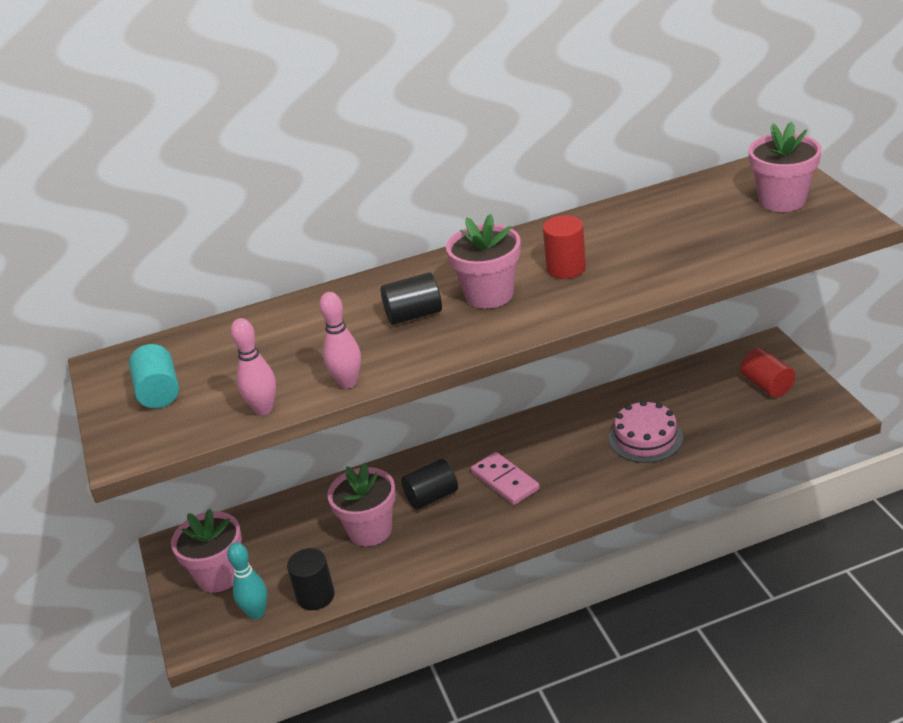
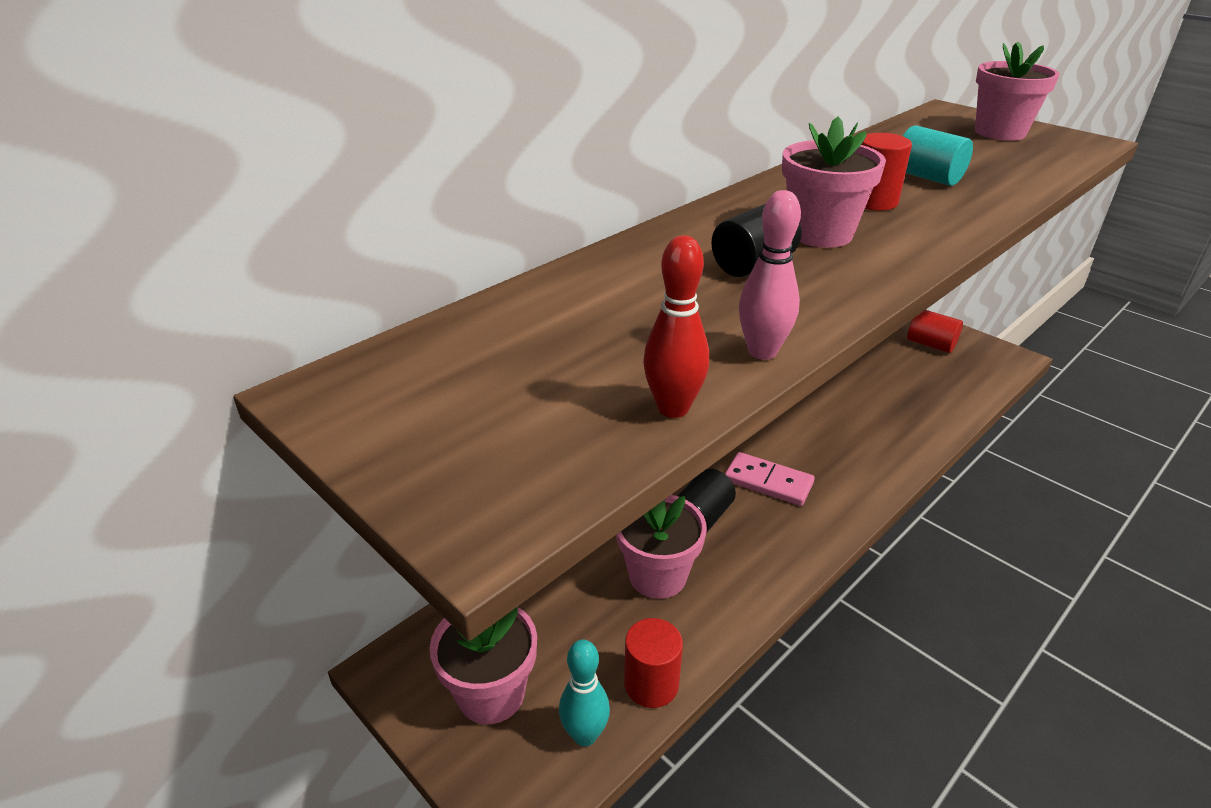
camera: 30 degrees left, 0 degrees up
turquoise cylinder [129,344,179,408] -> turquoise cylinder moved to [903,126,973,186]
pink bowling pin [231,318,276,415] -> red bowling pin [643,235,709,418]
black cylinder [287,548,335,610] -> red cylinder [624,618,683,708]
pink cake [609,400,683,463] -> none

